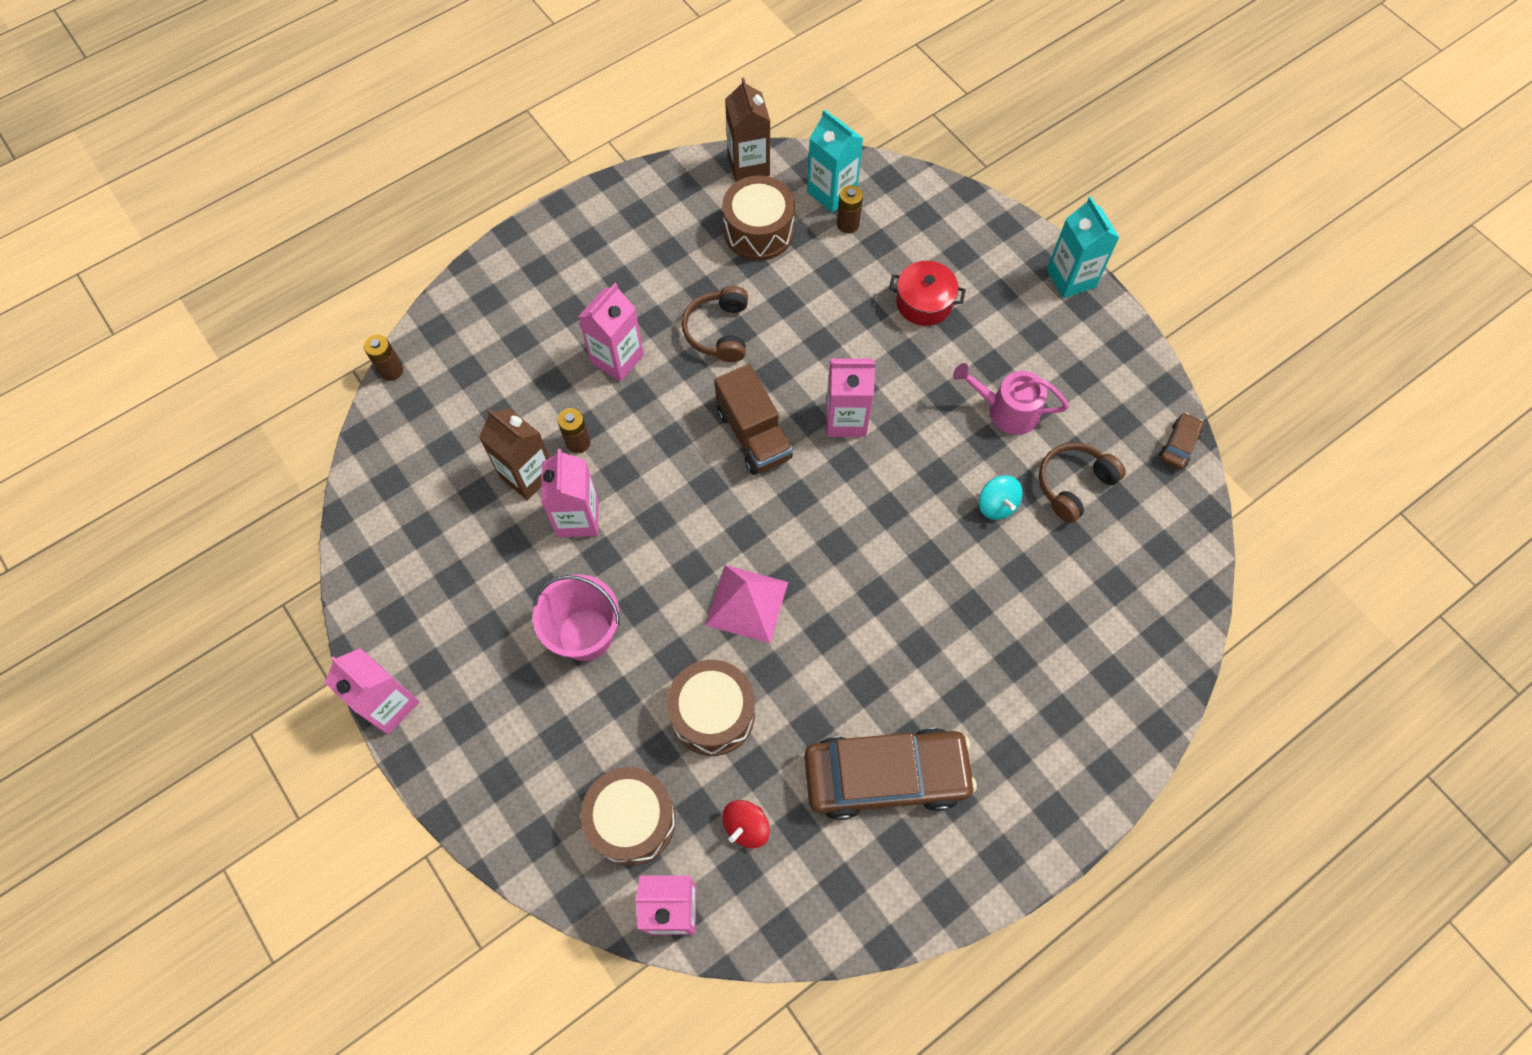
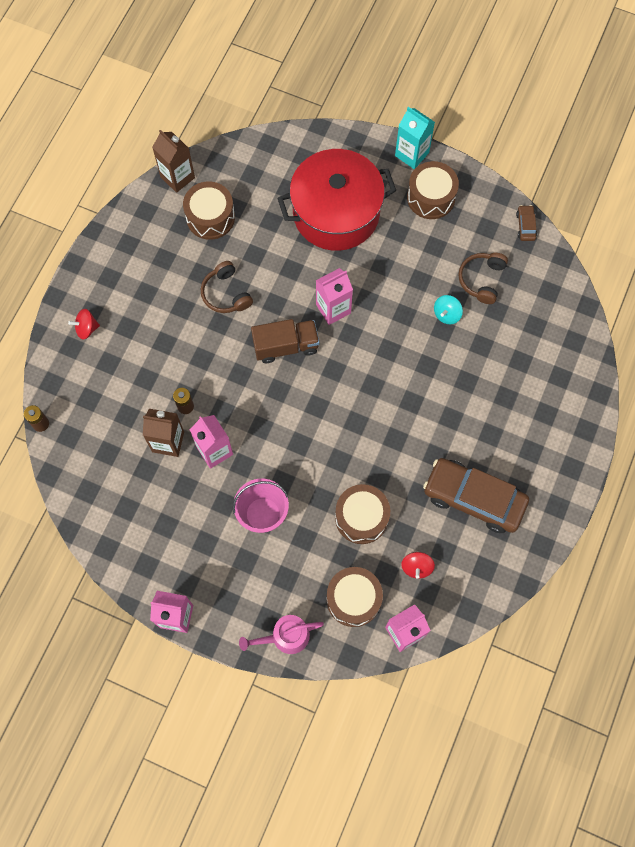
camera: 30 degrees left, 5 degrees up
pink carton [578,283,644,382] -> none
pink pyramid [705,565,788,643] -> none
brown truck [714,364,793,475] -> brown truck turned 45 degrees counterclockwise [251,319,319,363]
brown car [804,728,977,820] -> brown car turned 120 degrees counterclockwise [423,458,529,533]
turquoise carton [807,109,863,213] -> none
brown battery [837,185,863,233] -> none
red pot [889,261,966,326] -> red pot [277,149,396,251], size x2.28
pink watering can [953,363,1069,435] -> pink watering can moved to [239,615,324,654]
turquoise spinning top [979,475,1022,520] -> turquoise spinning top turned 90 degrees clockwise [434,295,463,324]
none -> red spinning top [68,309,100,340]
none -> brown drum [407,161,459,219]

